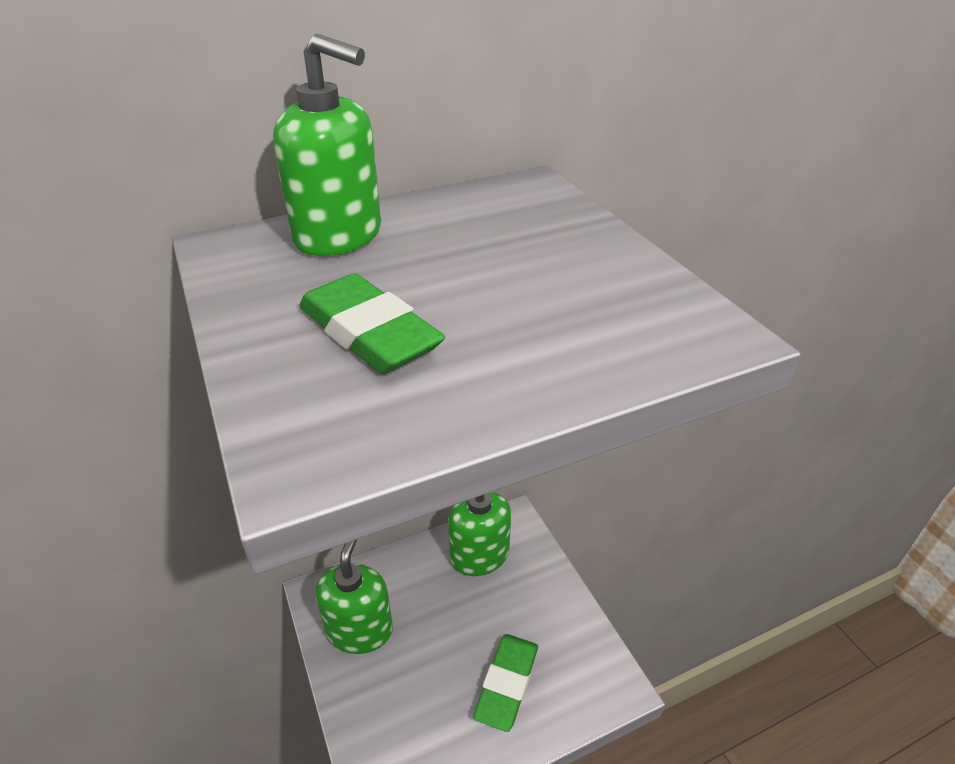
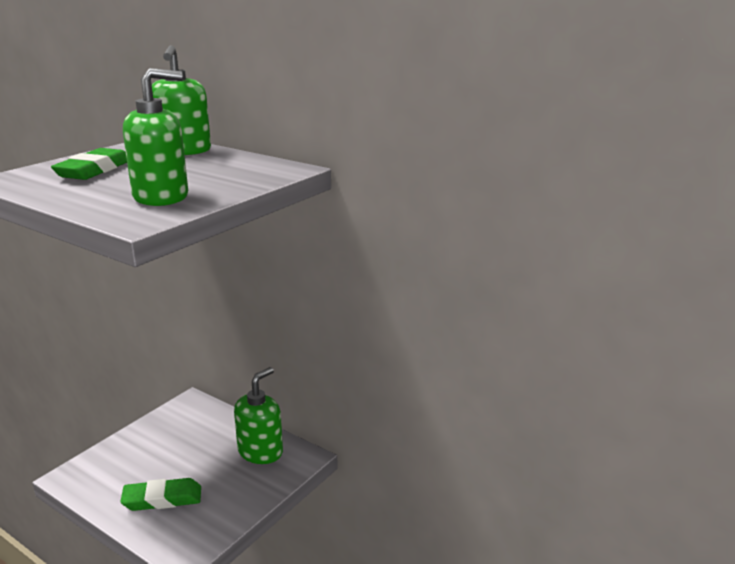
camera: 60 degrees right, 15 degrees down
green soap dispenser [315,540,393,654] -> green soap dispenser moved to [123,68,188,206]

